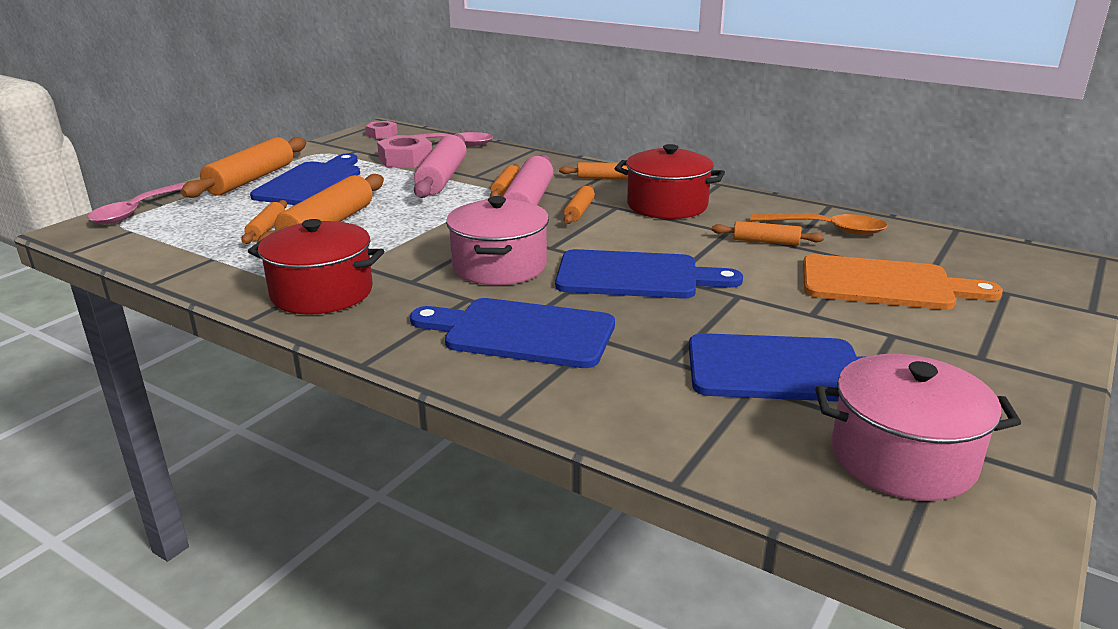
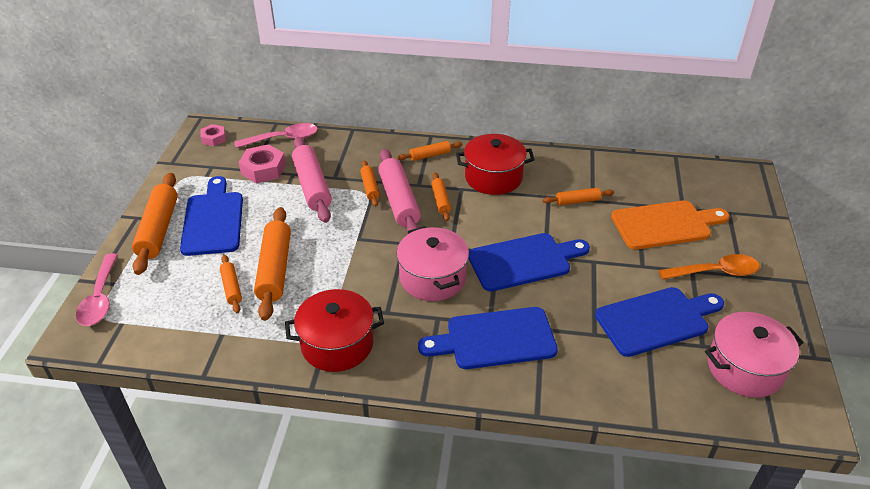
camera: 25 degrees left, 15 degrees up
orange spoon [750,213,888,235] -> orange spoon moved to [658,254,760,280]

